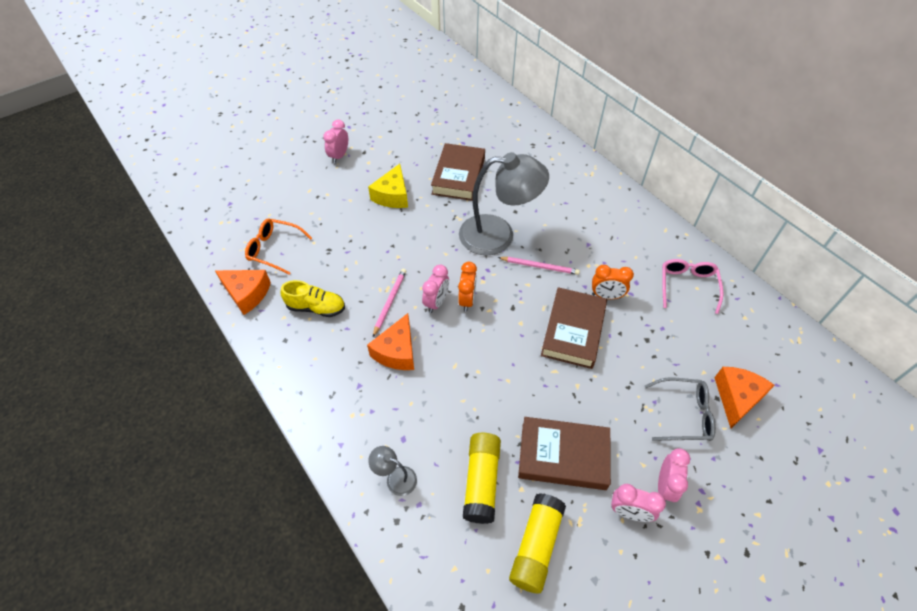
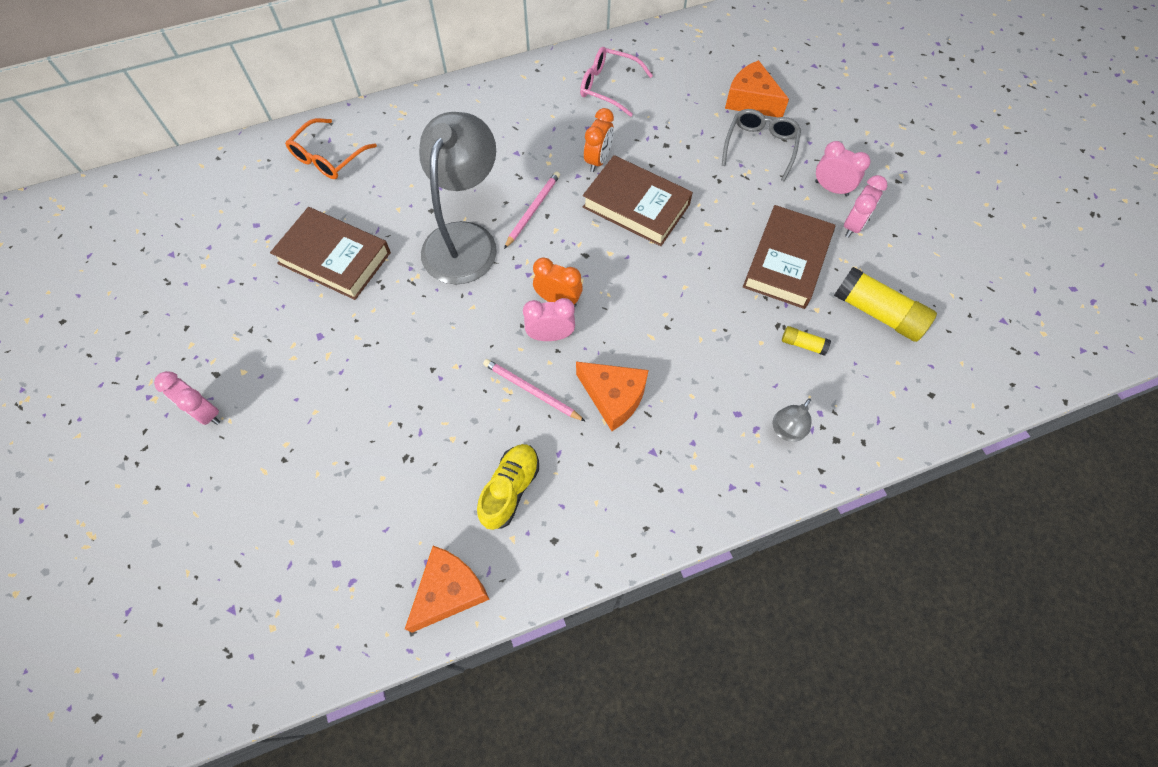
camera: 75 degrees left, 10 degrees up
orange glasses [245,219,312,275] -> orange glasses moved to [285,118,377,179]
yellow cheese [368,164,408,208] -> none
pink clock [422,265,449,313] -> pink clock turned 45 degrees counterclockwise [523,298,575,341]
yellow glue stick [463,433,501,524] -> yellow glue stick [782,326,831,356], size x0.48

